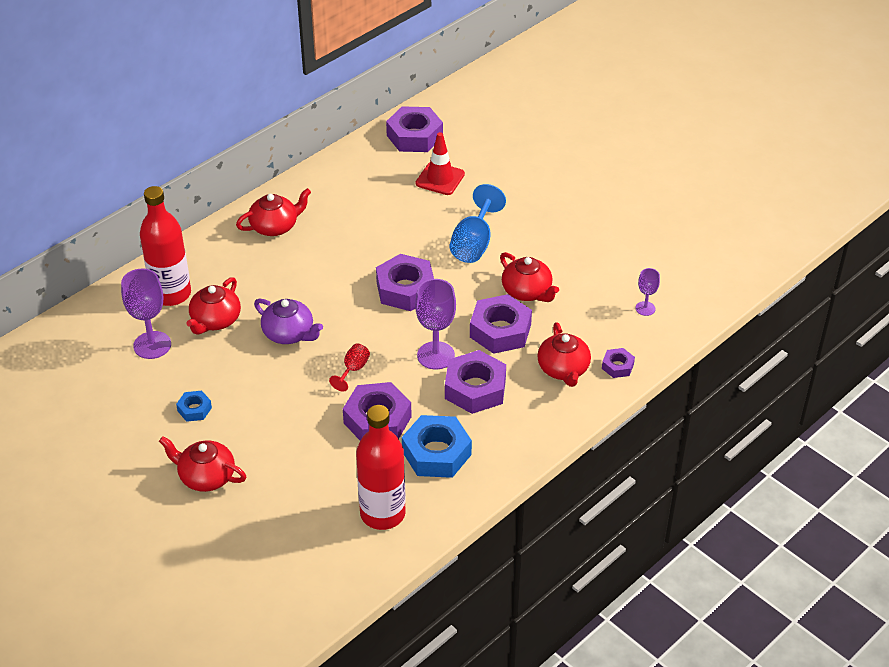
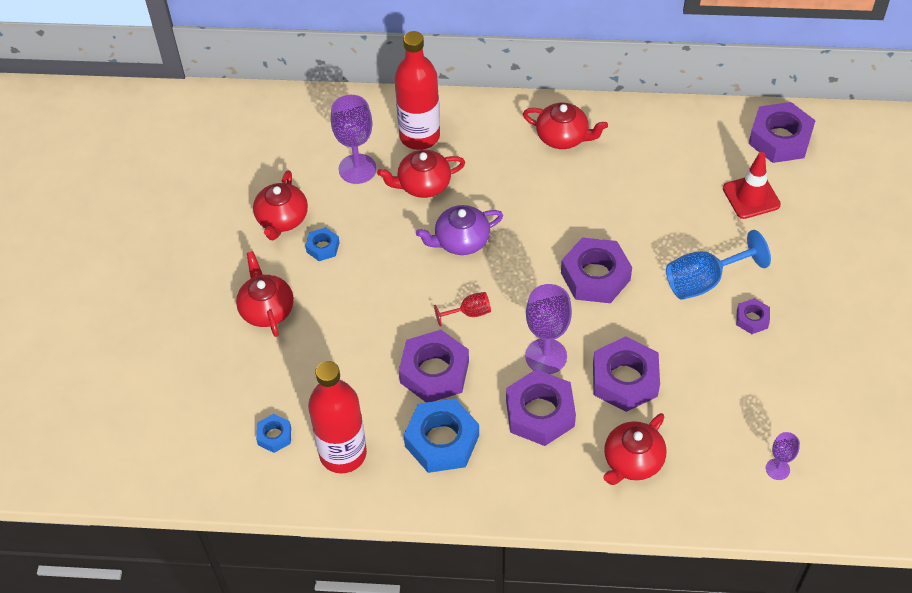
camera: 50 degrees right, 10 degrees up
purple teapot [254,299,323,344] -> purple teapot turned 75 degrees clockwise [416,205,503,255]
red teapot [500,252,559,302] -> red teapot moved to [253,170,308,240]
purple nut [602,348,635,378] -> purple nut moved to [736,298,770,334]
none -> blue nut [256,414,291,453]

